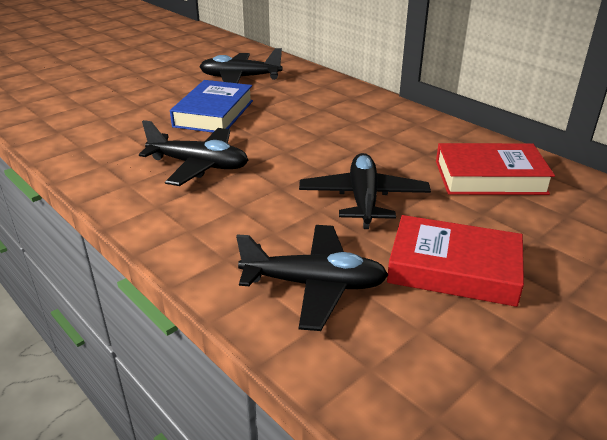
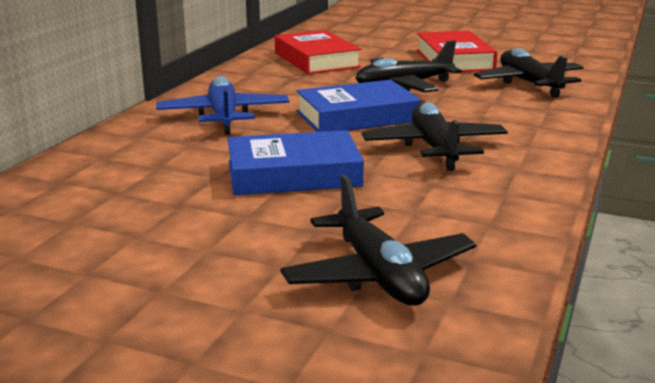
camera: 115 degrees left, 10 degrees down
black plane [199,48,282,83] -> black plane moved to [280,175,476,306]
none -> blue plane [156,76,289,135]
none -> blue book [296,80,421,132]

